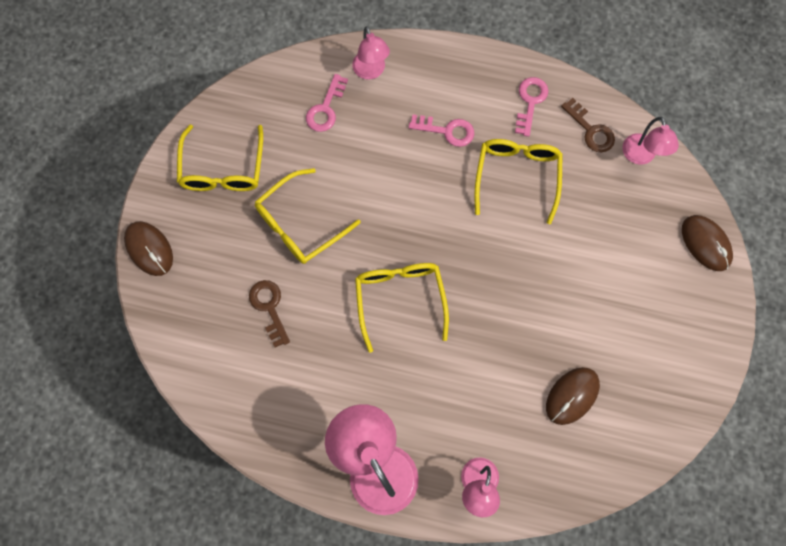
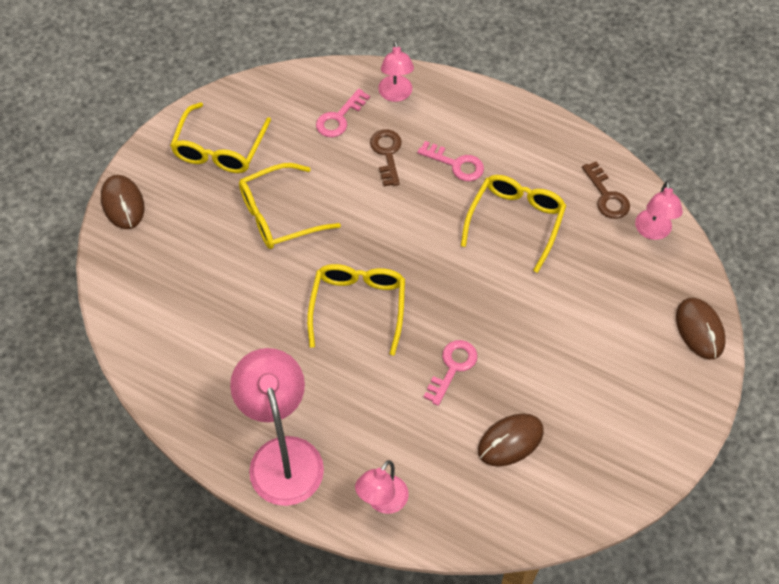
camera: 15 degrees right, 15 degrees down
brown key [249,280,290,347] -> brown key moved to [370,129,402,186]
pink key [515,77,549,137] -> pink key moved to [423,340,477,406]

